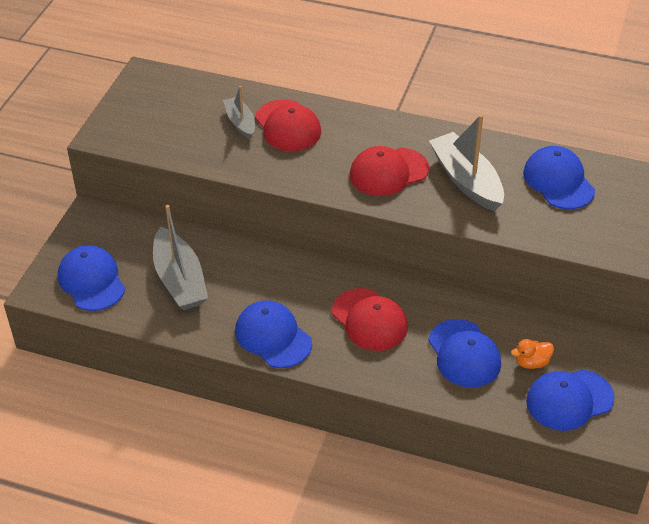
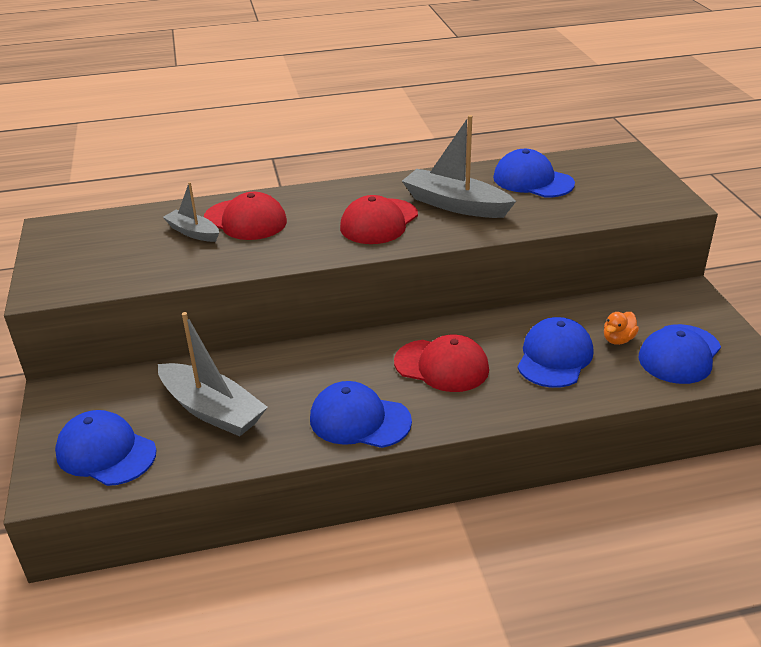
camera: 30 degrees left, 10 degrees down
blue cap [428,319,501,388] -> blue cap turned 105 degrees counterclockwise [517,317,593,388]

